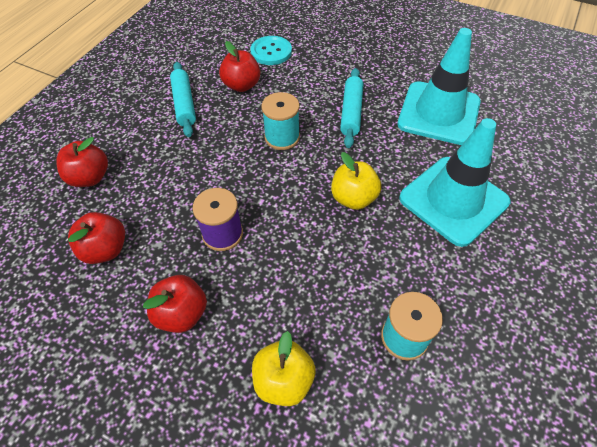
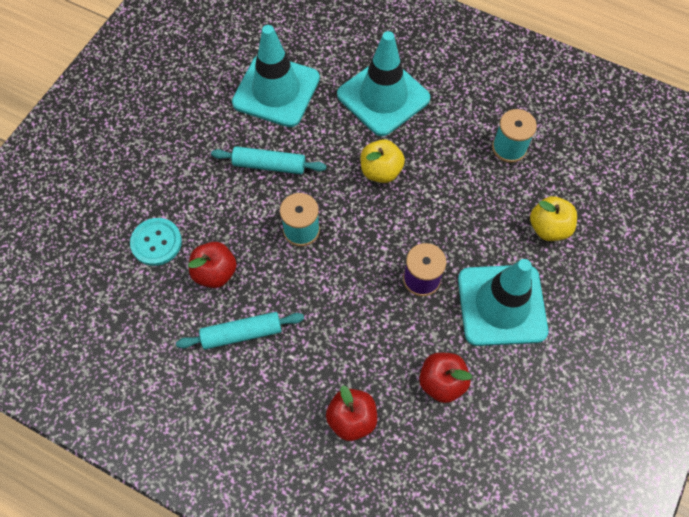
camera: 90 degrees left, 10 degrees up
red apple [143,275,207,333] -> turquoise traffic cone [458,259,548,346]

